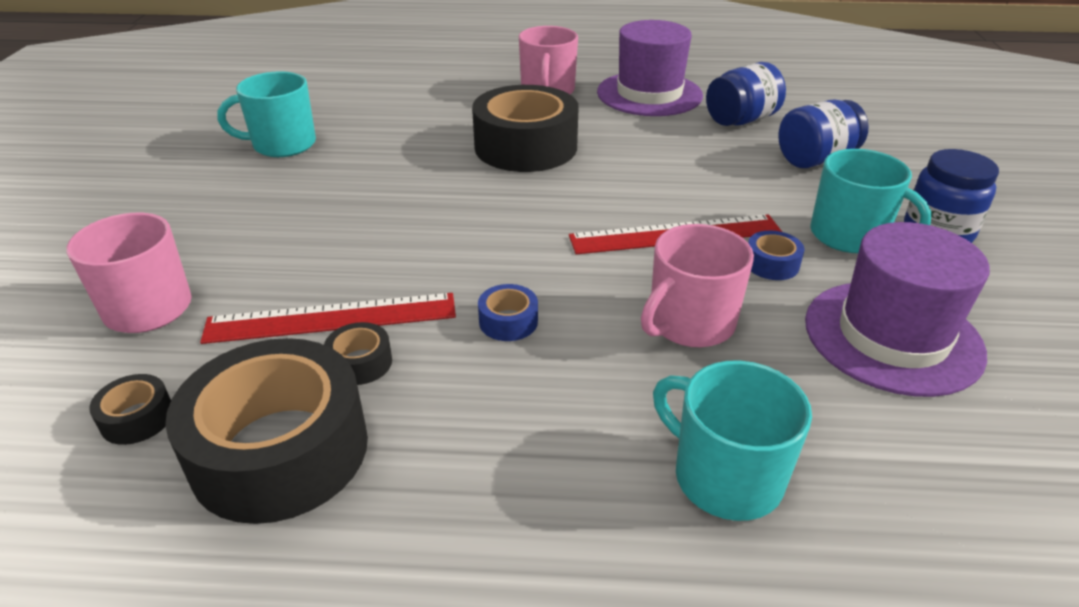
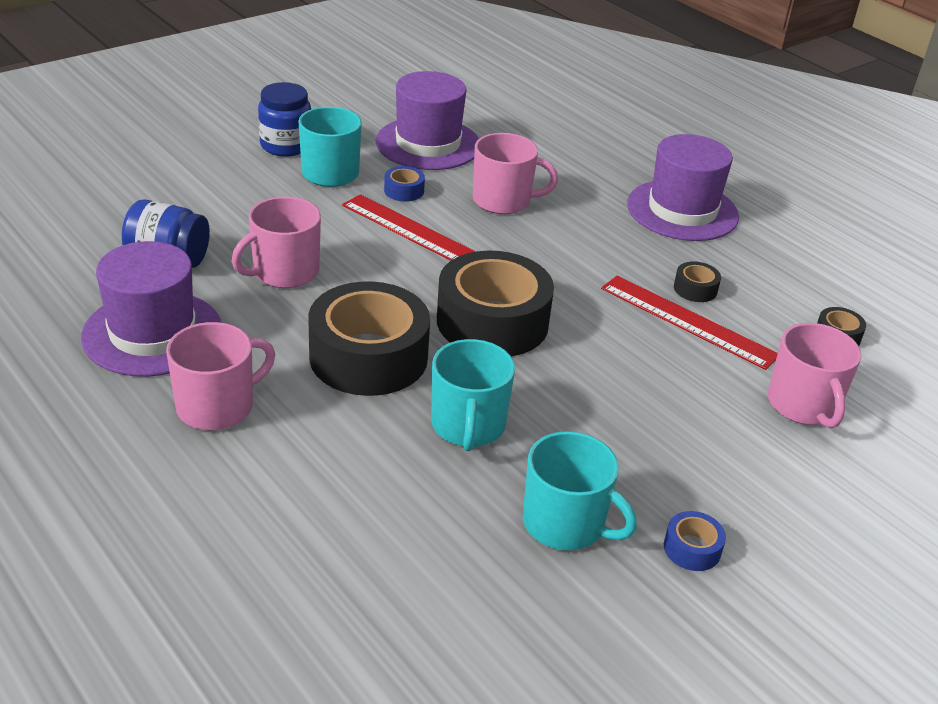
camera: 135 degrees left, 0 degrees up
black tape [165,338,368,524] -> black tape moved to [437,251,554,356]
blue tape [478,284,538,341] -> blue tape moved to [664,511,726,571]
turquoise mug [653,360,812,521] -> turquoise mug moved to [431,339,515,451]
blue jar [778,100,869,168] -> none
none -> pink mug [231,197,321,288]
none -> purple hat [627,134,739,241]

